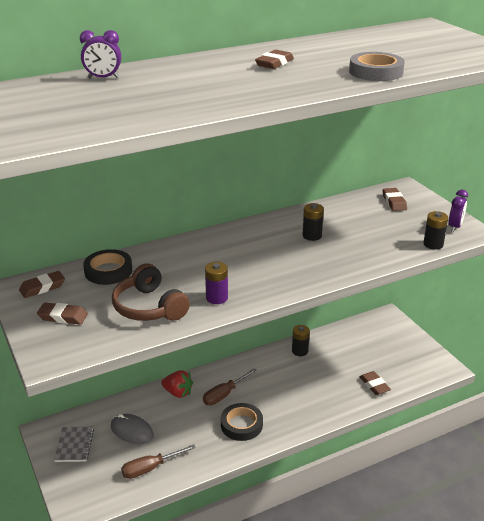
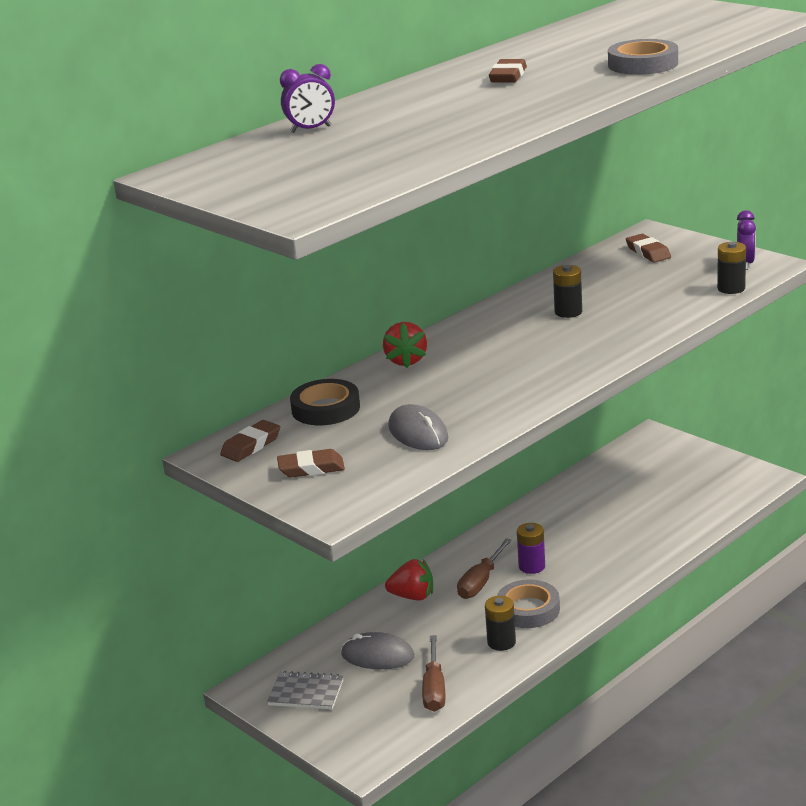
camera: 15 degrees left, 5 degrees down
grey notebook [54,427,94,462] -> grey notebook turned 60 degrees counterclockwise [267,671,344,709]
brown headphones [112,264,190,321] -> grey mouse [388,404,449,450]
brown screwdriver [121,444,196,479] -> brown screwdriver turned 45 degrees counterclockwise [422,635,446,712]
purple battery [205,262,228,304] -> purple battery moved to [517,523,545,574]
black tape [221,403,263,441] -> grey tape [497,580,560,628]
black battery [292,325,310,356] -> black battery moved to [485,596,516,651]
brown eraser [359,371,391,395] -> none
none -> red strawberry [383,322,427,368]

